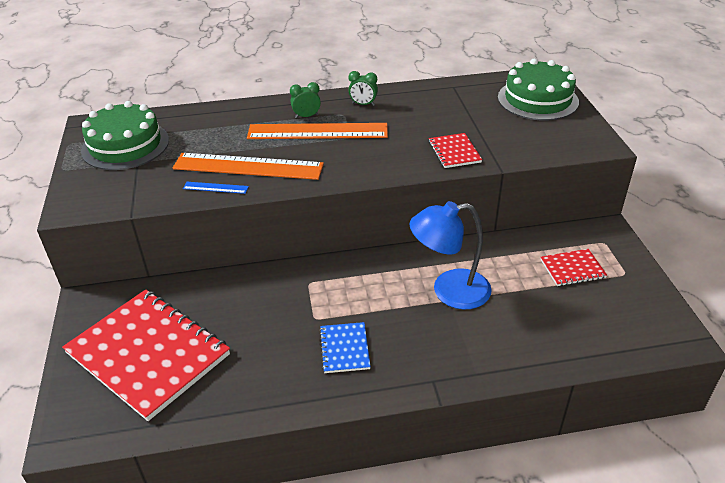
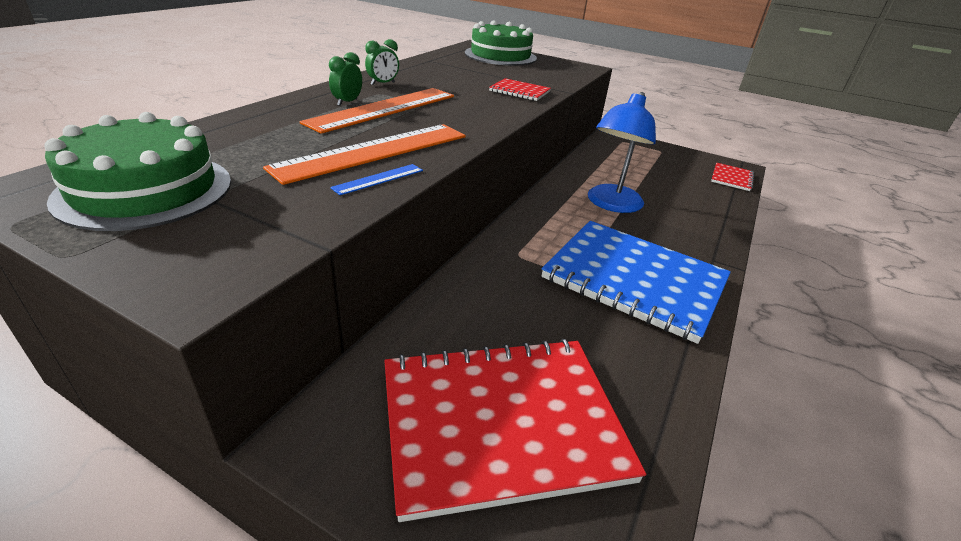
camera: 55 degrees left, 5 degrees down
blue notebook [319,322,371,373] -> blue notebook [542,221,731,344], size x2.27
red notebook [541,249,607,286] -> red notebook moved to [711,163,754,191]

